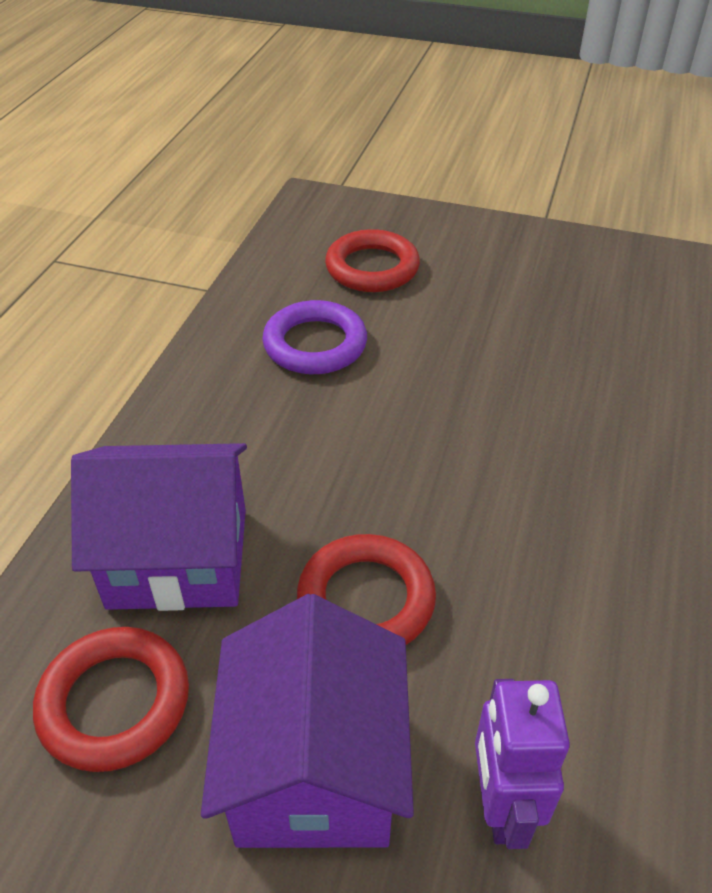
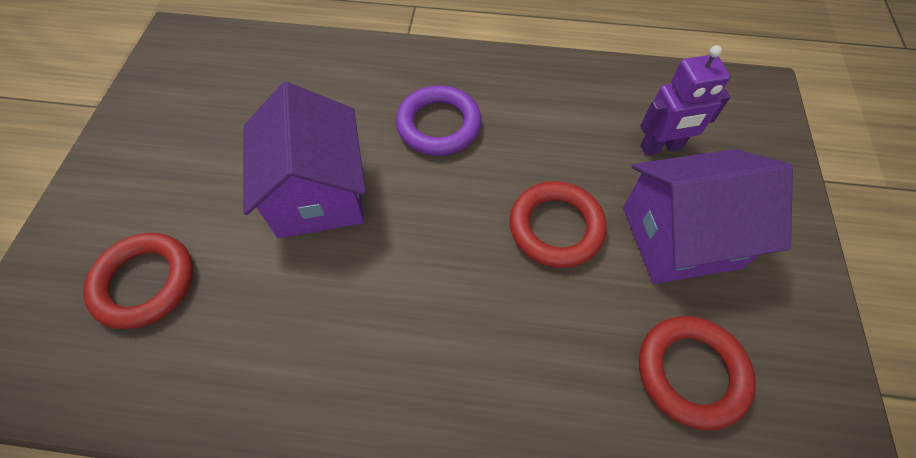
camera: 100 degrees left, 15 degrees up
purple house [71,443,247,611] -> purple house moved to [243,82,366,238]
purple ring [262,300,367,374] -> purple ring moved to [396,86,482,156]

